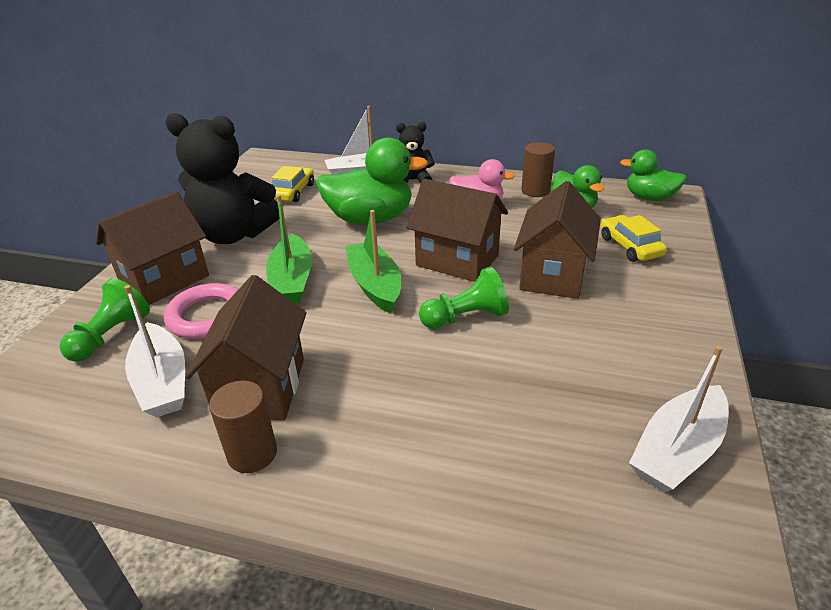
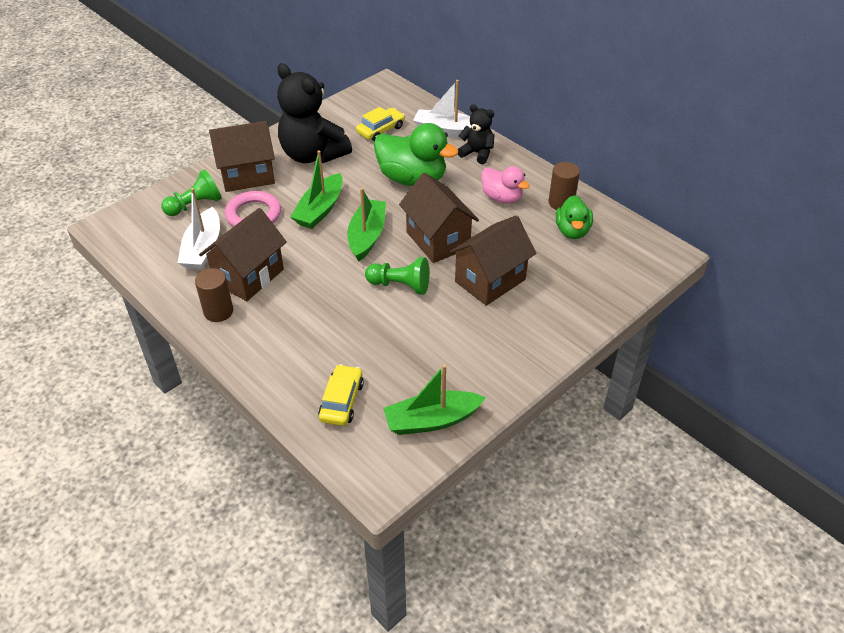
camera: 30 degrees right, 10 degrees up
yellow car [601,215,667,262] -> yellow car moved to [318,364,364,426]
green duck [620,149,687,201] -> none
white boat [629,345,728,493] -> green boat [383,364,486,435]

